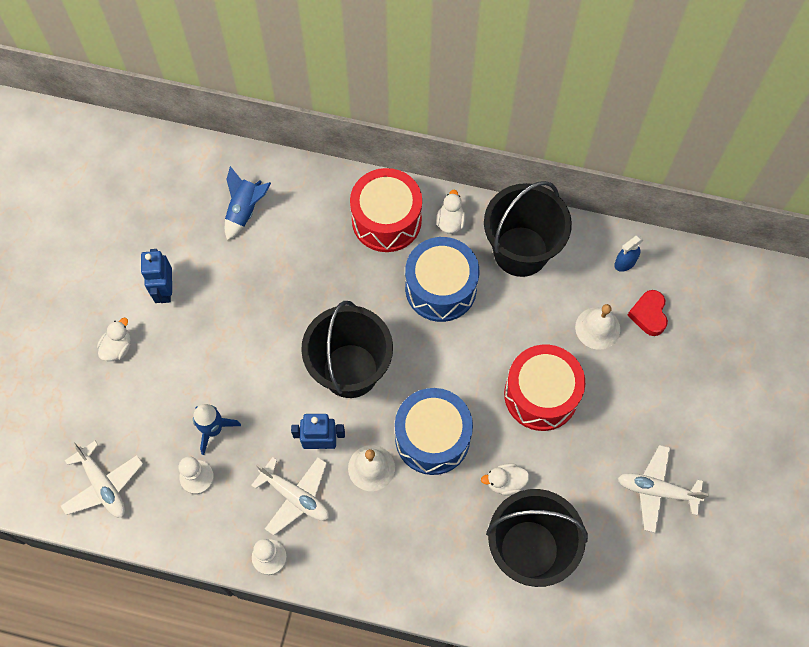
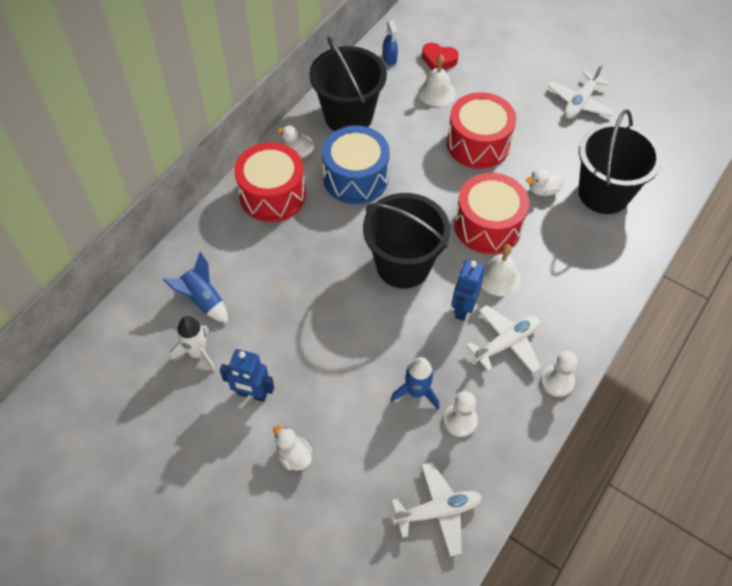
camera: 70 degrees left, 10 degrees down
blue drum [395,388,473,475] -> red drum [454,173,529,254]
white duck [481,463,530,496] -> white duck turned 60 degrees clockwise [526,168,565,196]
none -> white rocket [170,316,216,372]

